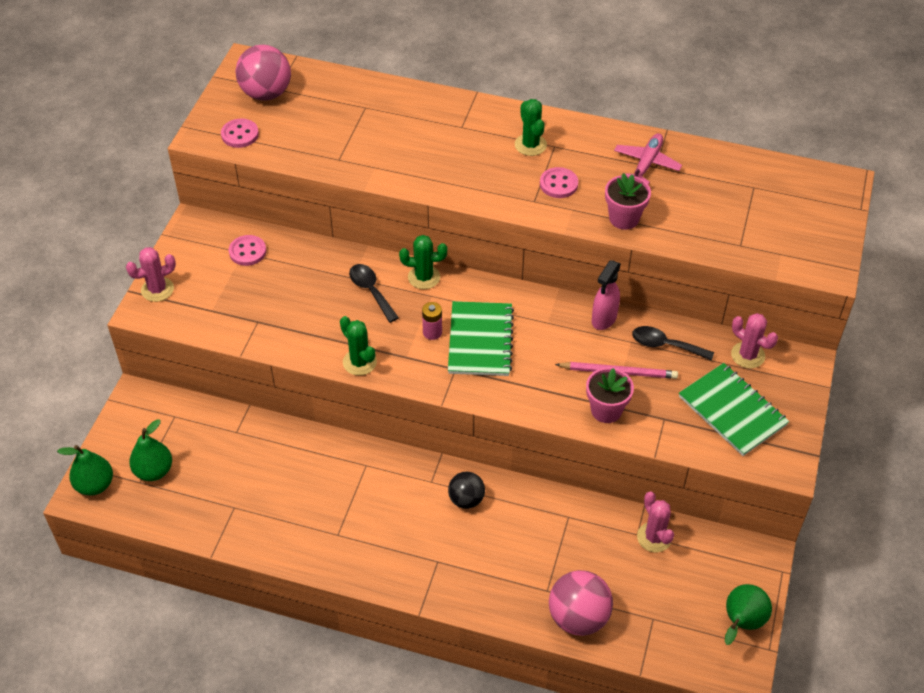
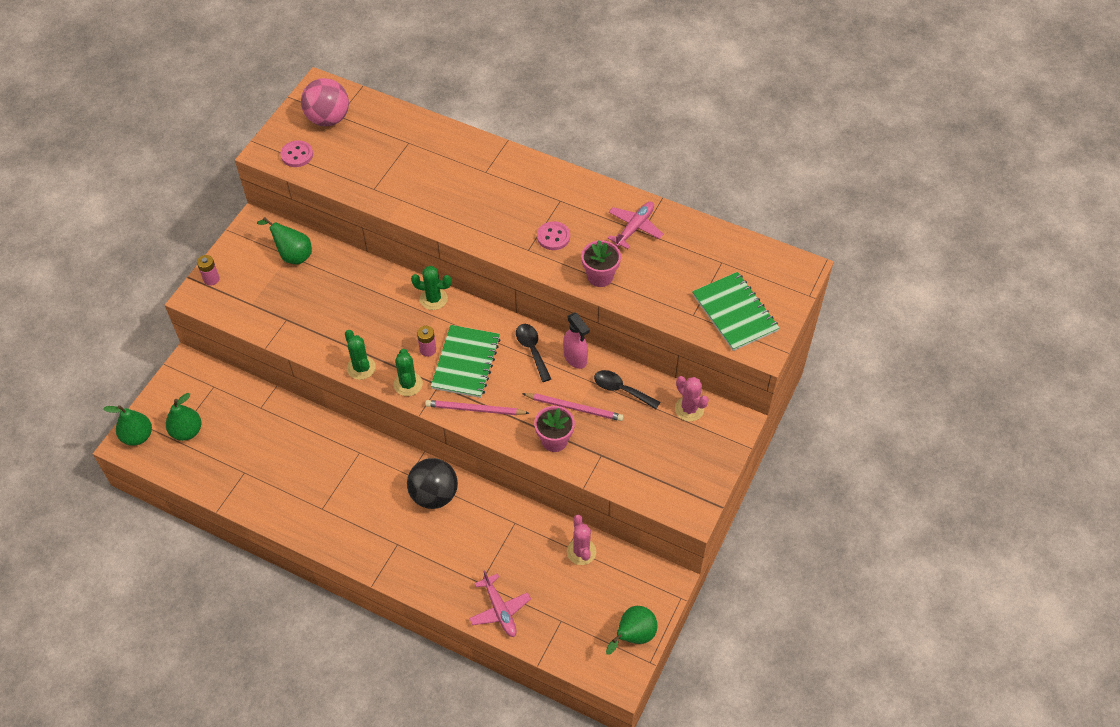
camera: 10 degrees right, 5 degrees up
pink cactus [126,247,176,302] -> pink battery [197,255,220,286]
pink button [229,235,266,266] -> green pear [257,217,312,264]
black spoon [349,264,399,323] -> black spoon moved to [516,324,551,382]
black ball [448,472,485,509] -> black ball [407,458,458,509], size x1.61
green cactus [515,99,547,156] -> green cactus moved to [394,349,423,396]
pink ball [549,570,613,636] -> pink plane [469,570,531,637]
pink spray bottle [592,260,621,330] -> pink spray bottle turned 75 degrees counterclockwise [563,313,590,369]
green notebook [679,363,789,456] -> green notebook moved to [692,272,779,351]
none -> pink pencil [425,400,529,415]

